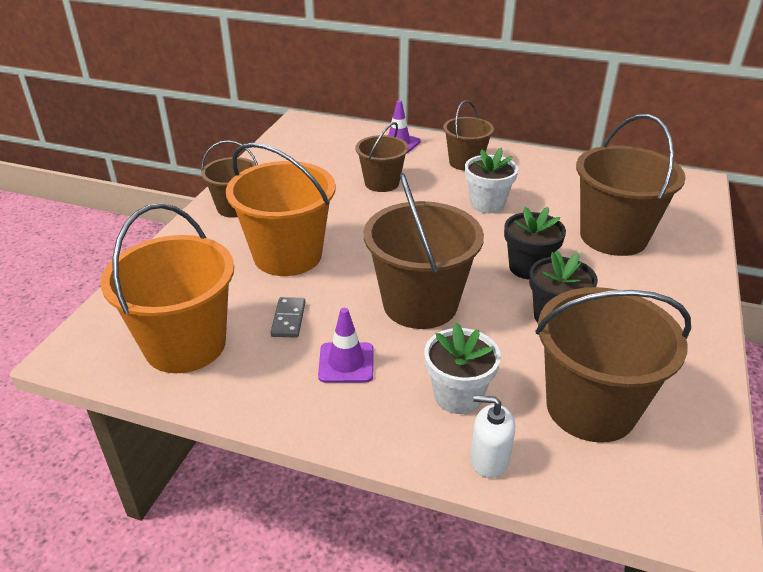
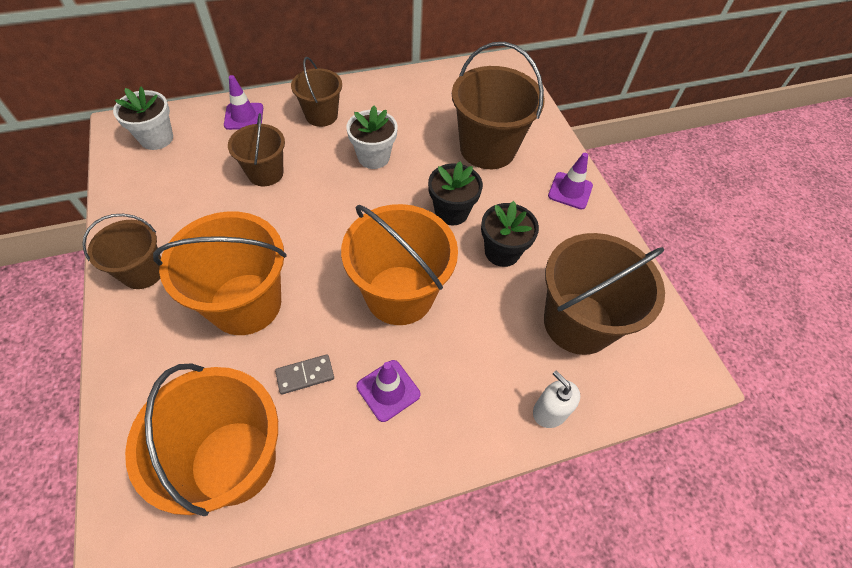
camera: 40 degrees left, 20 degrees up
grey domino [271,297,305,338] -> grey domino turned 75 degrees counterclockwise [275,354,334,394]
brown bucket [364,173,484,329] -> orange bucket [341,204,458,325]
white flower pot [424,322,501,414] -> white flower pot moved to [113,86,173,150]
white soap dispenser [470,395,515,478] -> white soap dispenser turned 75 degrees clockwise [533,370,580,428]
none -> purple traffic cone [548,153,593,209]

